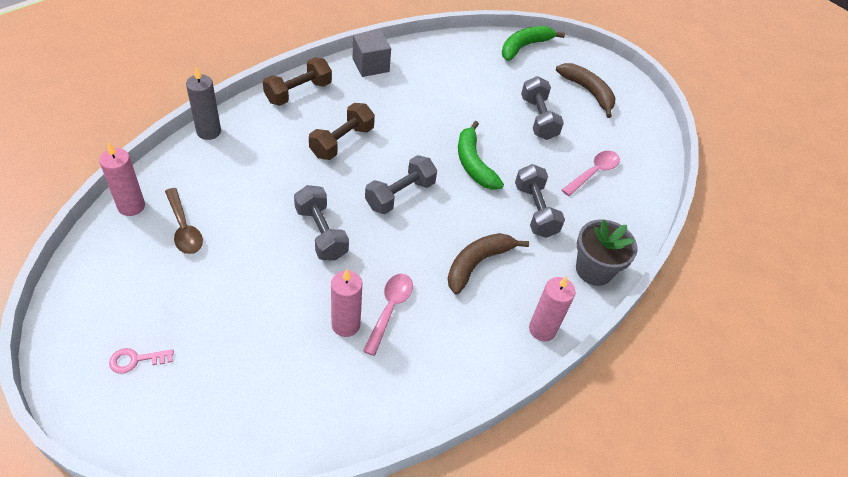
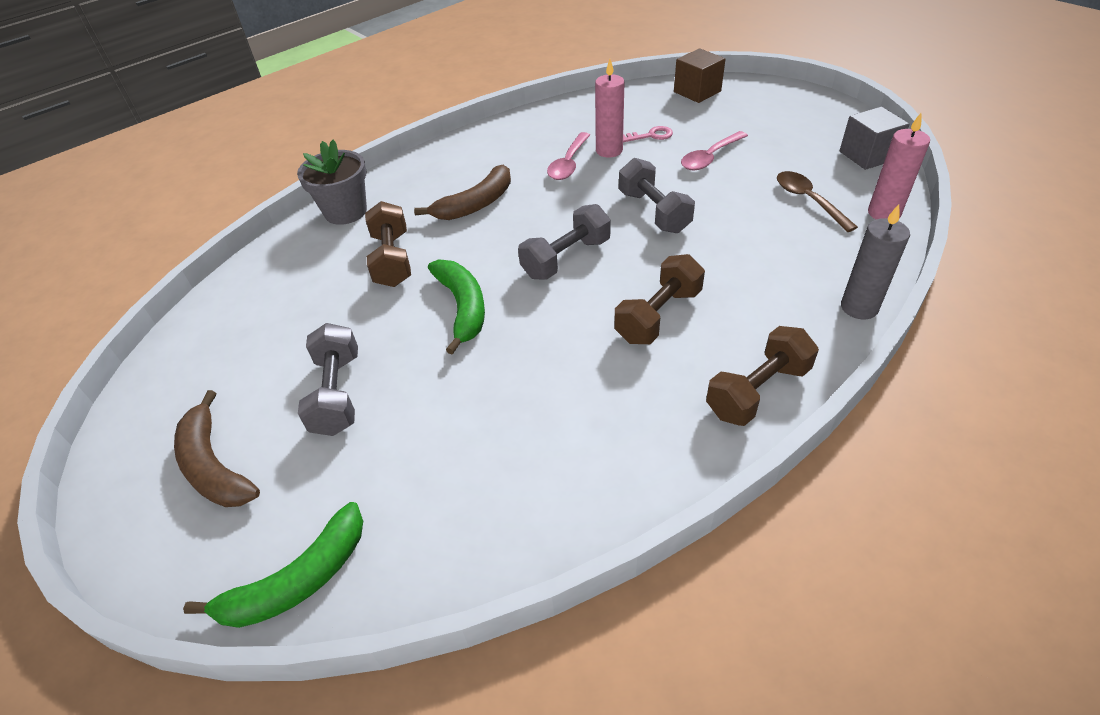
camera: 170 degrees left, 5 degrees down
pink key [109,348,174,374] -> pink key moved to [623,126,673,142]
grey cube [353,30,391,77] -> grey cube moved to [840,107,910,170]
grey dumbbell [515,164,565,238] -> brown dumbbell [365,201,411,287]
pink candle [529,276,576,341] -> none
pink spoon [562,151,620,196] -> pink spoon moved to [681,131,748,170]
none -> brown cube [674,48,725,103]

